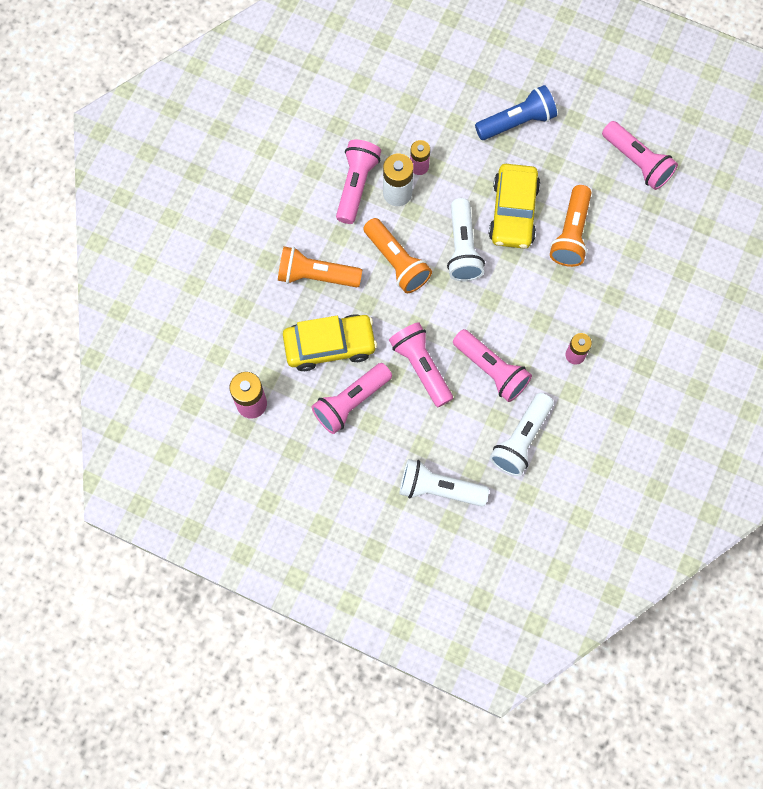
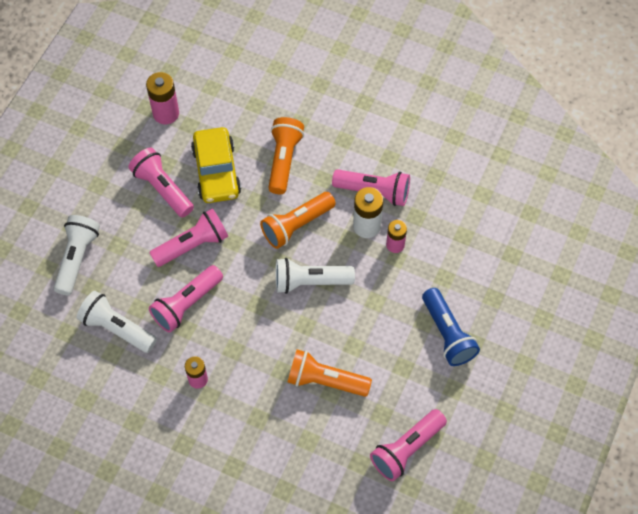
camera: 90 degrees right, 10 degrees down
yellow car [489,164,540,249] -> none

